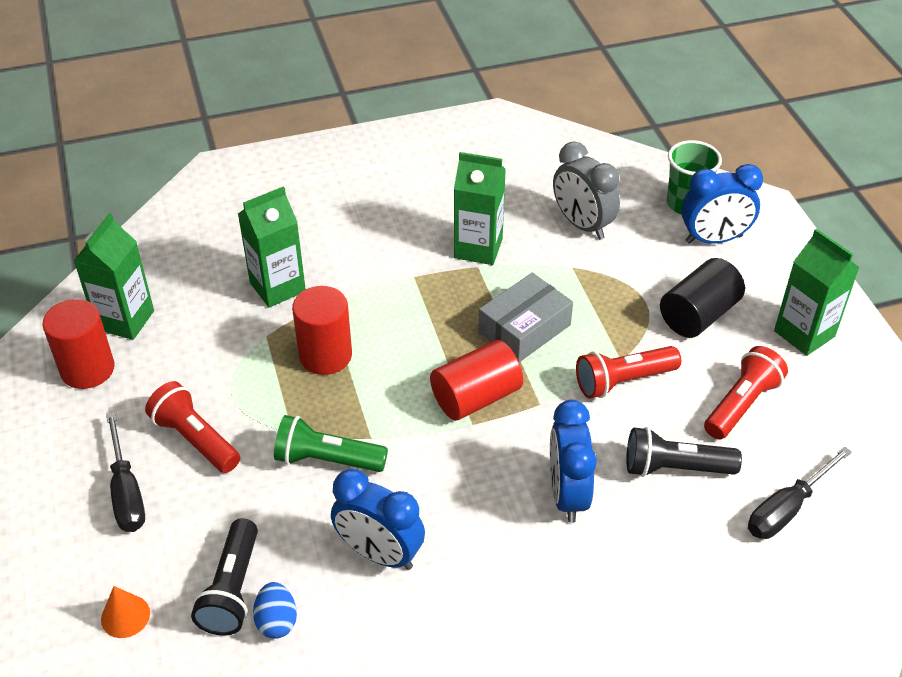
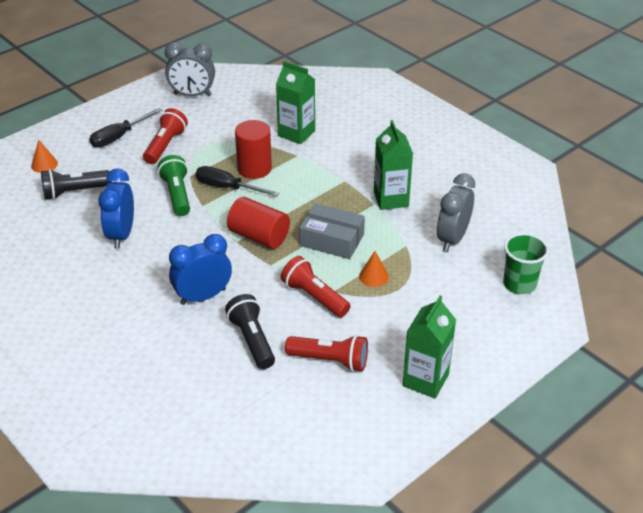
camera: 65 degrees right, 5 degrees down
red cylinder [42,299,114,389] -> grey clock [165,42,215,96]
green carton [74,213,154,340] -> none
blue egg [253,582,297,639] -> none
black cylinder [660,258,745,338] -> none
blue clock [681,164,763,244] -> none
black screwdriver [748,446,852,539] -> black screwdriver moved to [196,166,279,197]
none -> orange cone [359,251,389,287]

